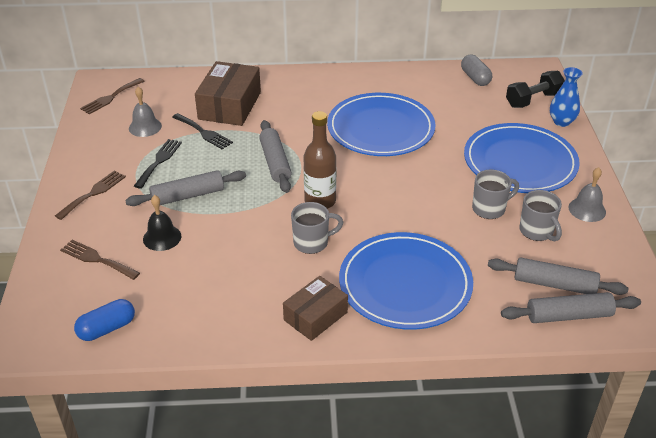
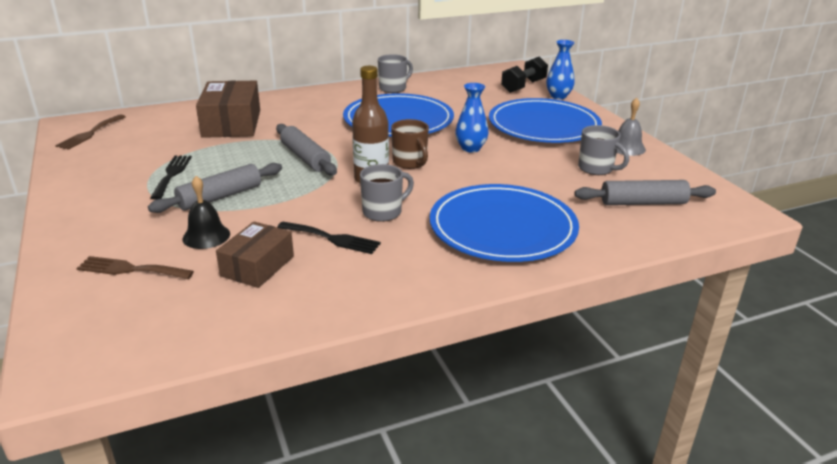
camera: 20 degrees left, 10 degrees down
brown fork [55,170,126,220] -> none
blue capsule [74,299,135,341] -> none
grey bell [129,87,162,137] -> none
black fork [172,113,233,149] -> black fork moved to [277,222,381,254]
brown box [283,276,348,341] -> brown box moved to [216,221,294,288]
grey capsule [461,55,492,86] -> none
grey mug [472,169,519,219] -> grey mug moved to [378,54,413,93]
grey rolling pin [501,292,641,323] -> none
none -> brown mug [391,119,429,169]
none -> blue vase [455,83,489,153]

